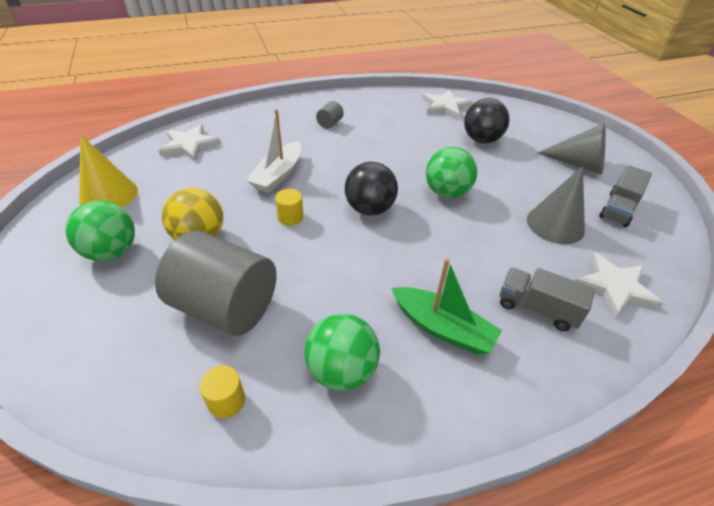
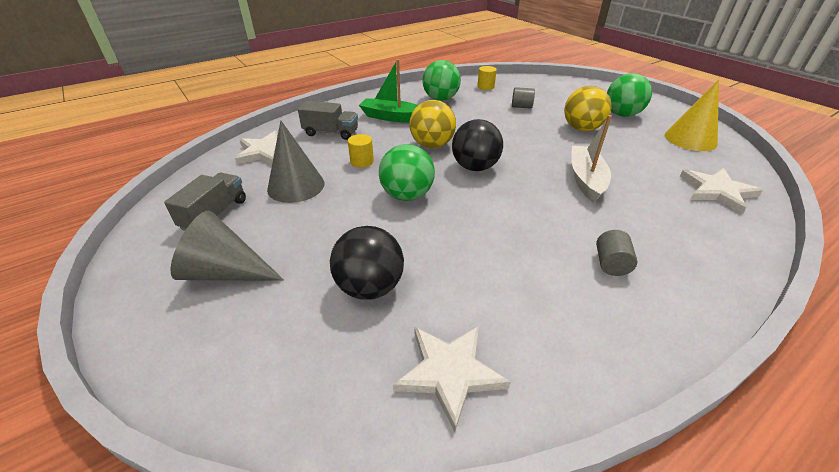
camera: 165 degrees right, 5 degrees down
grey cylinder [155,231,277,336] -> grey cylinder [512,87,535,109], size x0.40
yellow cylinder [275,189,303,226] -> yellow cylinder moved to [348,134,374,167]
none -> yellow ball [409,100,456,148]

